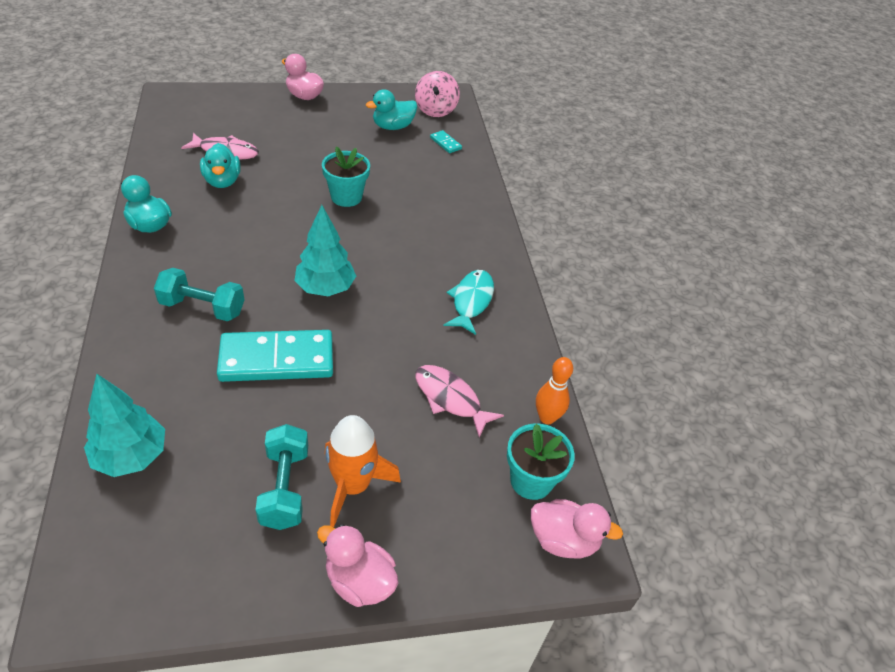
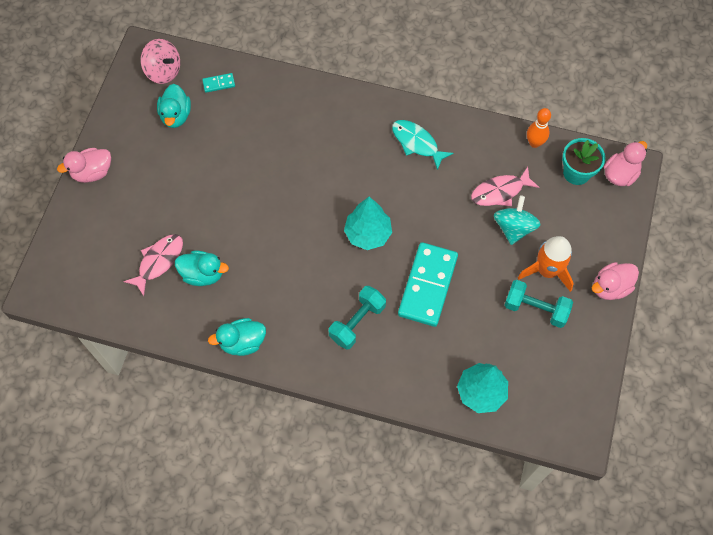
camera: 60 degrees left, 20 degrees up
turquoise flower pot [322,147,370,207] -> none
none -> turquoise spinning top [494,195,541,245]

